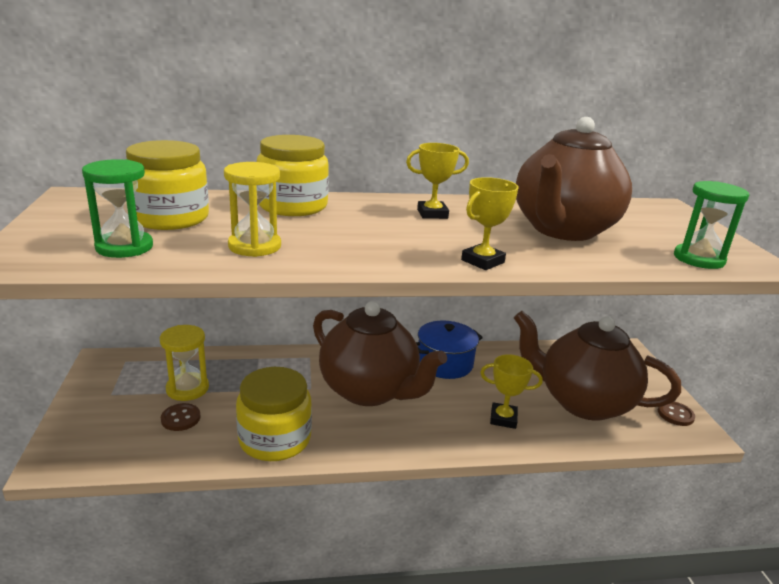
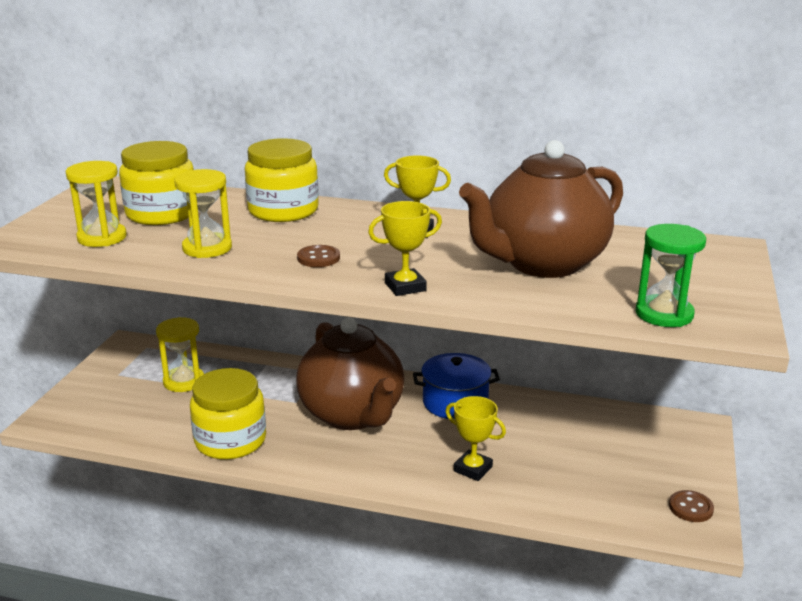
camera: 25 degrees right, 0 degrees up
green hourglass [82,159,153,258] -> yellow hourglass [66,161,127,247]
brown button [161,403,200,431] -> brown button moved to [297,245,340,267]
brown teapot [514,311,681,421] -> none

